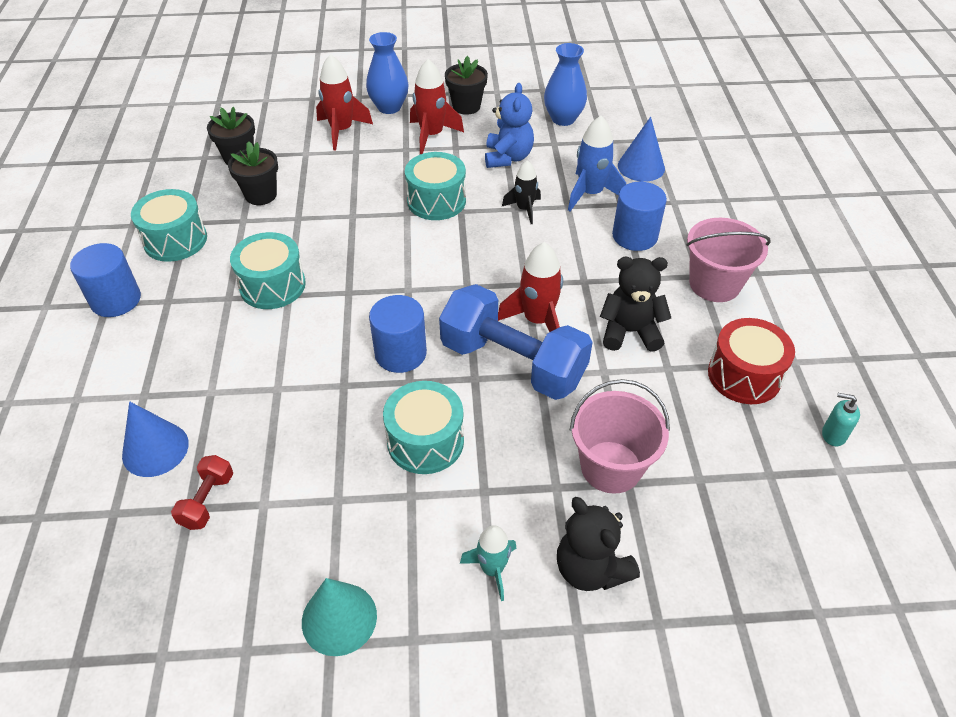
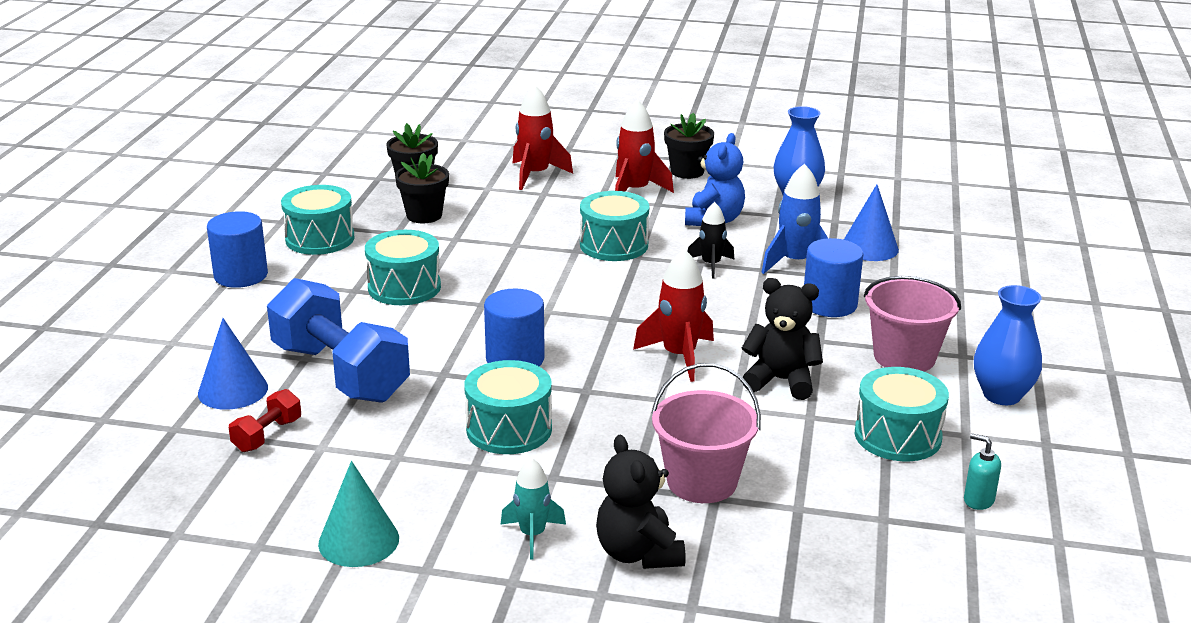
camera: 15 degrees right, 20 degrees down
blue vase [366,32,409,114] -> blue vase moved to [974,285,1042,405]
blue dumbbell [439,284,593,400] -> blue dumbbell moved to [267,278,410,403]
red drum [708,318,795,404] -> turquoise drum [855,367,949,461]

